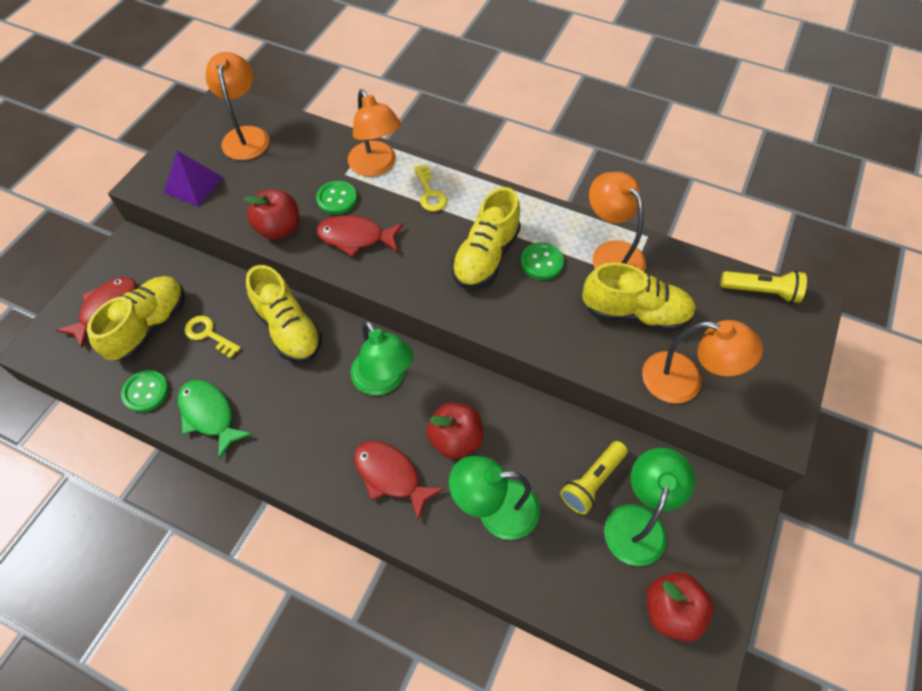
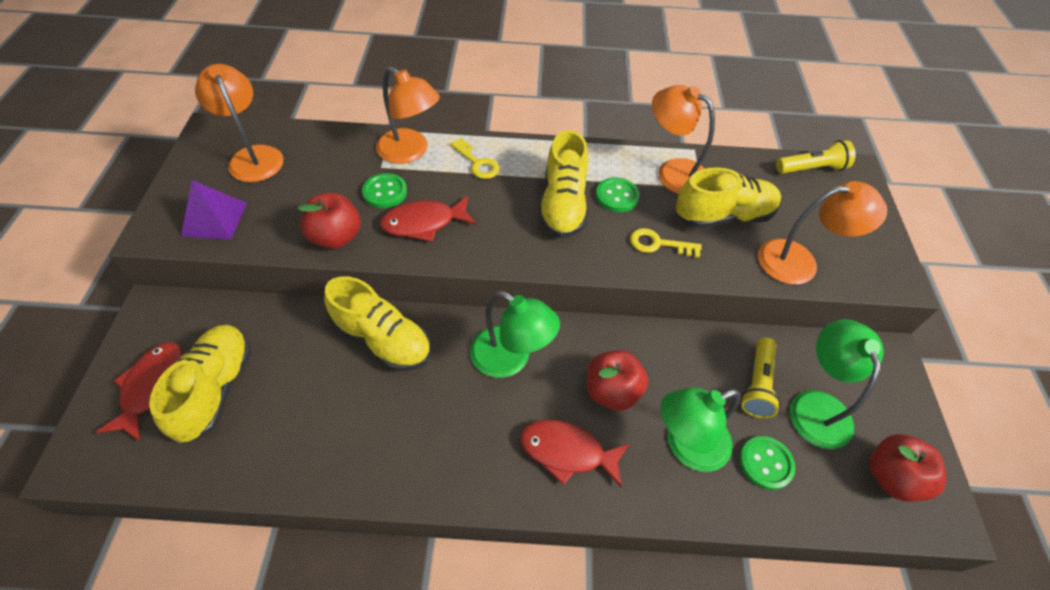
camera: 25 degrees left, 5 degrees down
green button [121,370,169,412] -> green button moved to [739,436,795,490]
green fish [178,380,253,459] -> none
yellow key [185,316,241,359] -> yellow key moved to [630,228,702,258]

